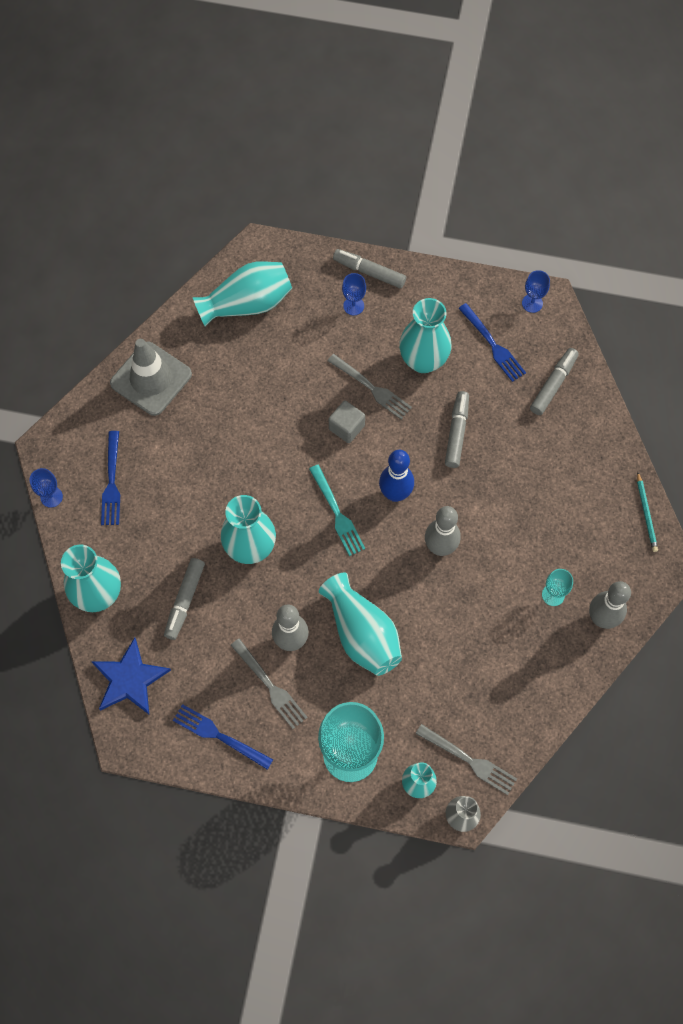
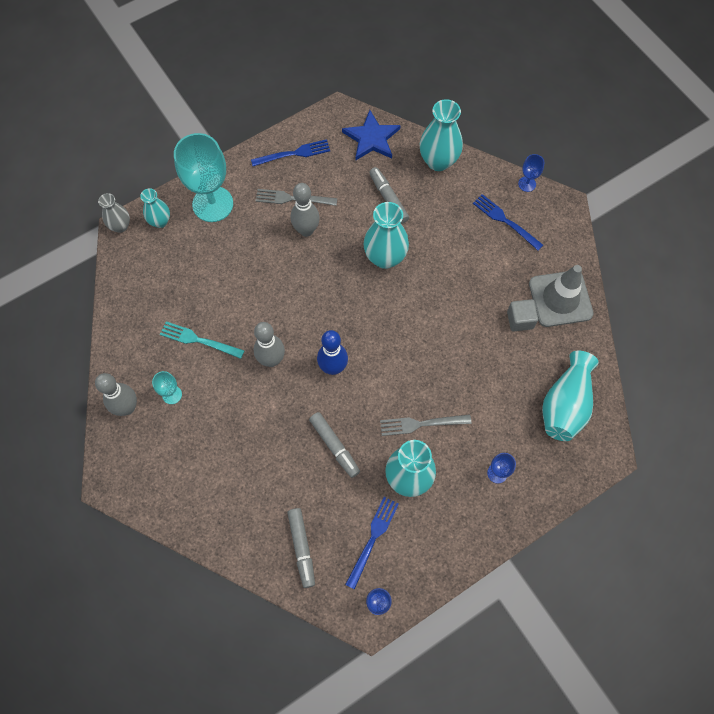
camera: 135 degrees right, 0 degrees up
turquoise fork [309,465,365,556] -> turquoise fork moved to [160,321,245,359]
turquoise vase [319,573,402,676] -> none
grey cube [329,400,365,443] -> grey cube moved to [507,299,538,332]
grey marker [333,249,406,288] -> none
grey fork [416,724,517,795] -> none
blue fork [458,303,526,382] -> blue fork turned 105 degrees clockwise [345,497,399,590]
turquoise pencil [637,472,658,552] -> none

